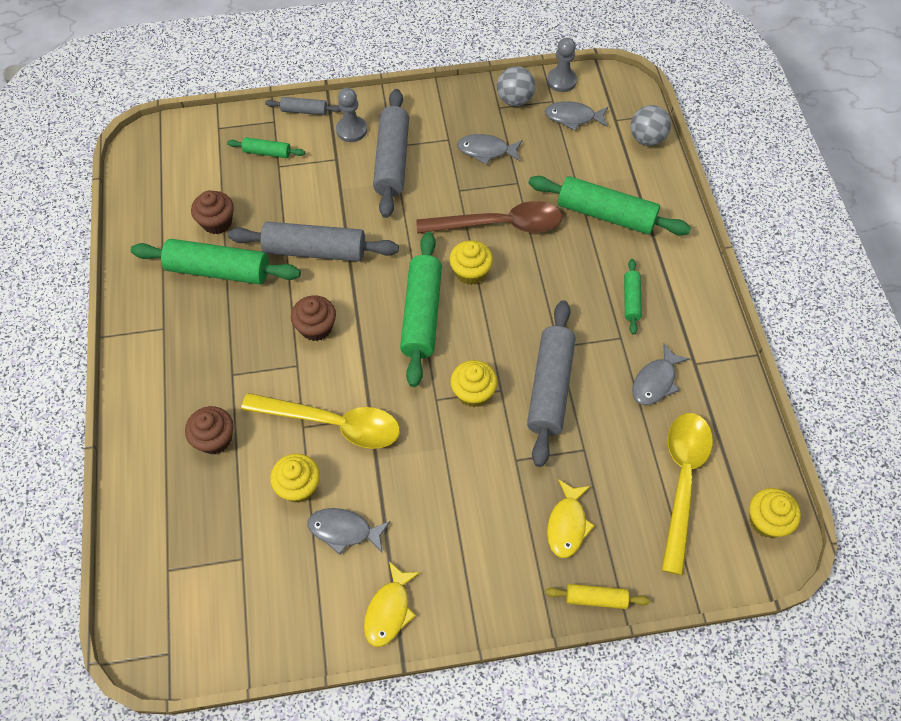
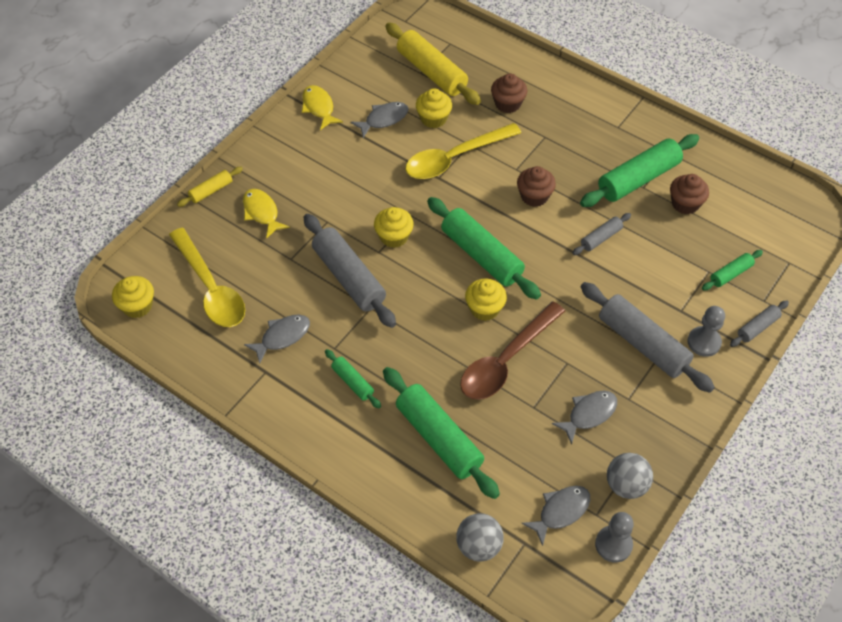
camera: 135 degrees right, 5 degrees down
grey rolling pin [228,222,399,262] -> grey rolling pin [572,213,631,255], size x0.50
green rolling pin [528,176,691,235] -> green rolling pin turned 75 degrees clockwise [383,367,500,499]
grey fish [632,343,690,405] -> grey fish turned 60 degrees clockwise [244,315,310,364]
none -> yellow rolling pin [386,23,481,105]

